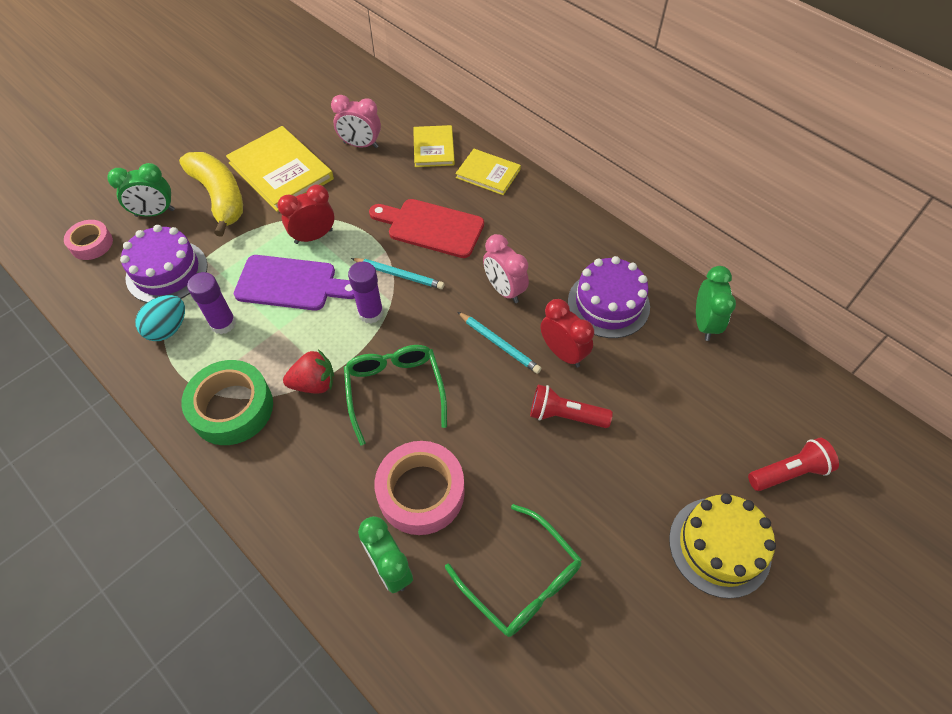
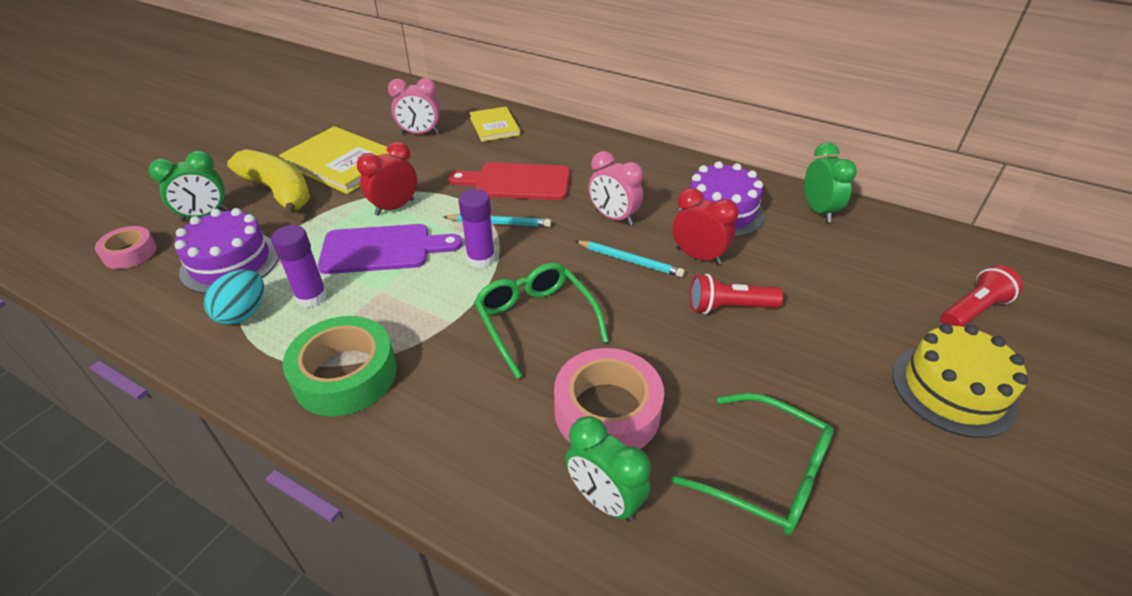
camera: 15 degrees left, 15 degrees down
red strawberry [283,349,334,394] -> none
yellow book [455,149,521,195] -> none

